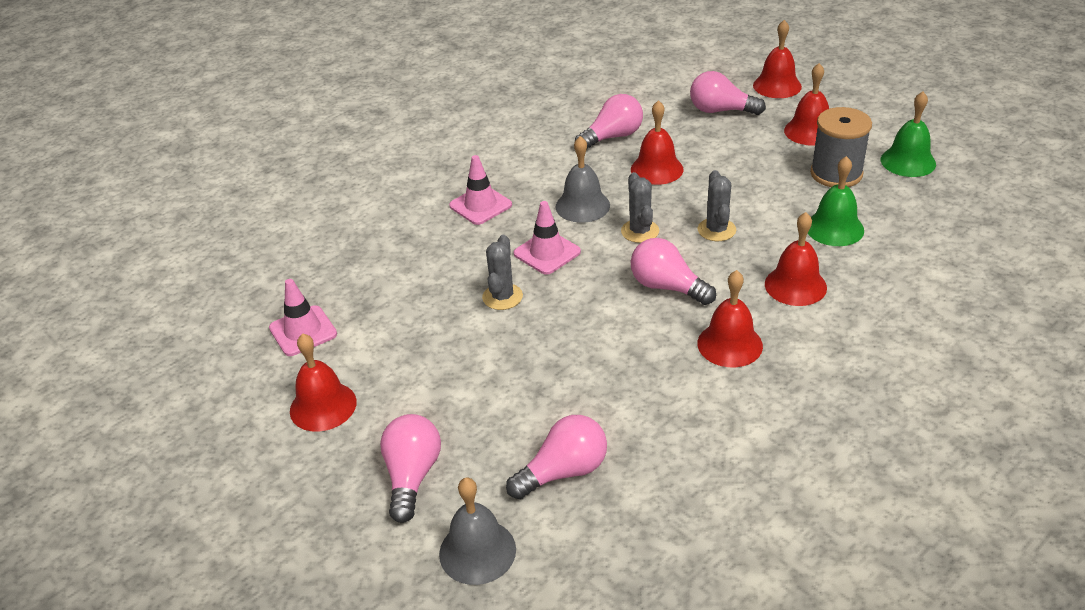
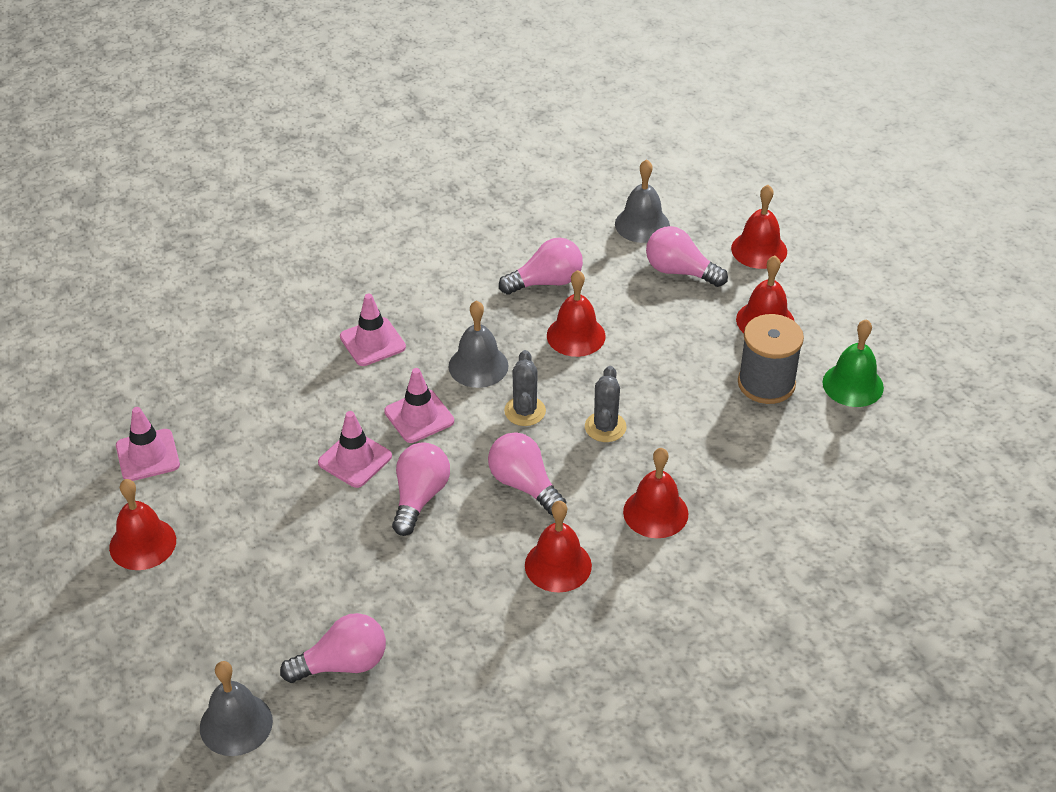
camera: 10 degrees right, 5 degrees up
pink light bulb [380,414,441,523] -> pink light bulb moved to [392,442,450,536]
grey cactus [482,235,523,310] -> pink traffic cone [318,411,392,488]
green bell [808,156,864,246] -> none
none -> grey bell [615,159,670,243]

